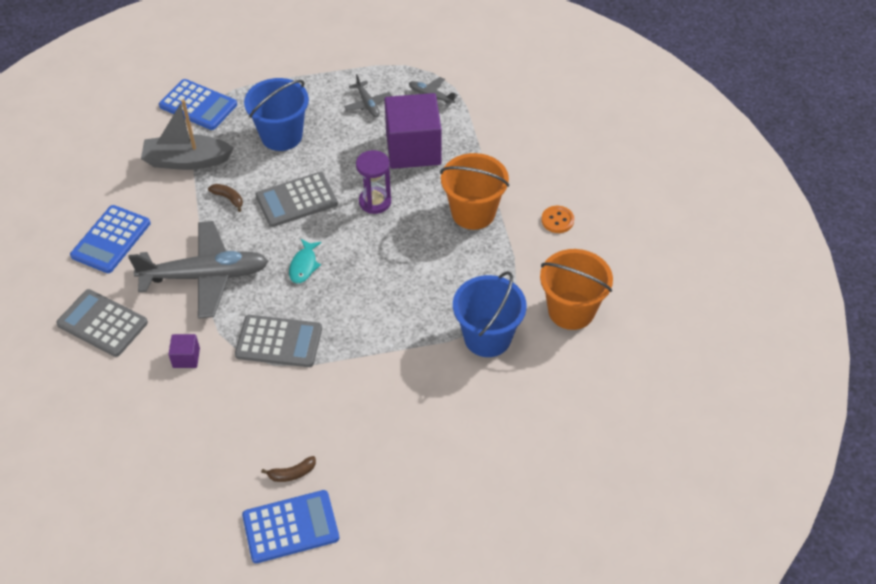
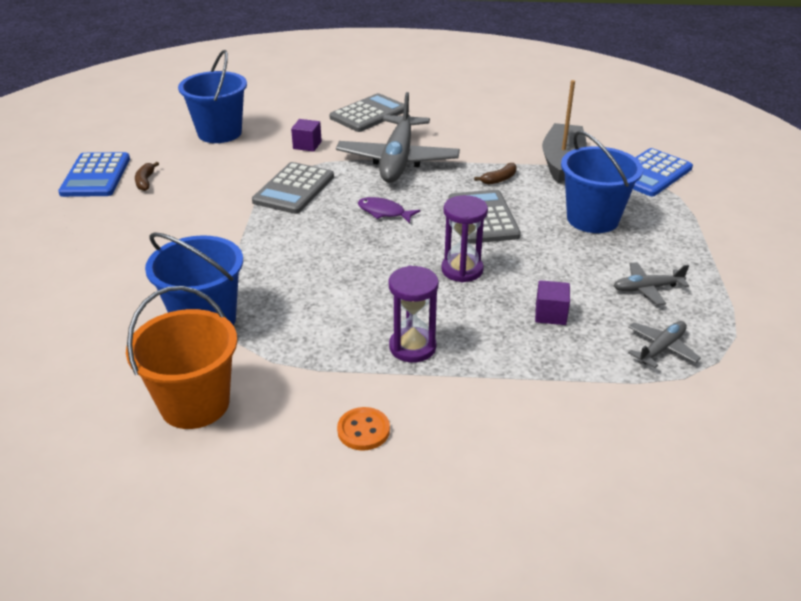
camera: 105 degrees right, 15 degrees down
blue calculator [70,205,151,273] -> none
turquoise fish [289,239,322,283] -> purple fish [358,197,420,223]
purple cube [384,93,442,169] -> purple cube [535,280,570,325], size x0.42
orange bucket [440,153,509,230] -> purple hourglass [389,266,439,362]
none -> blue bucket [178,50,247,143]

